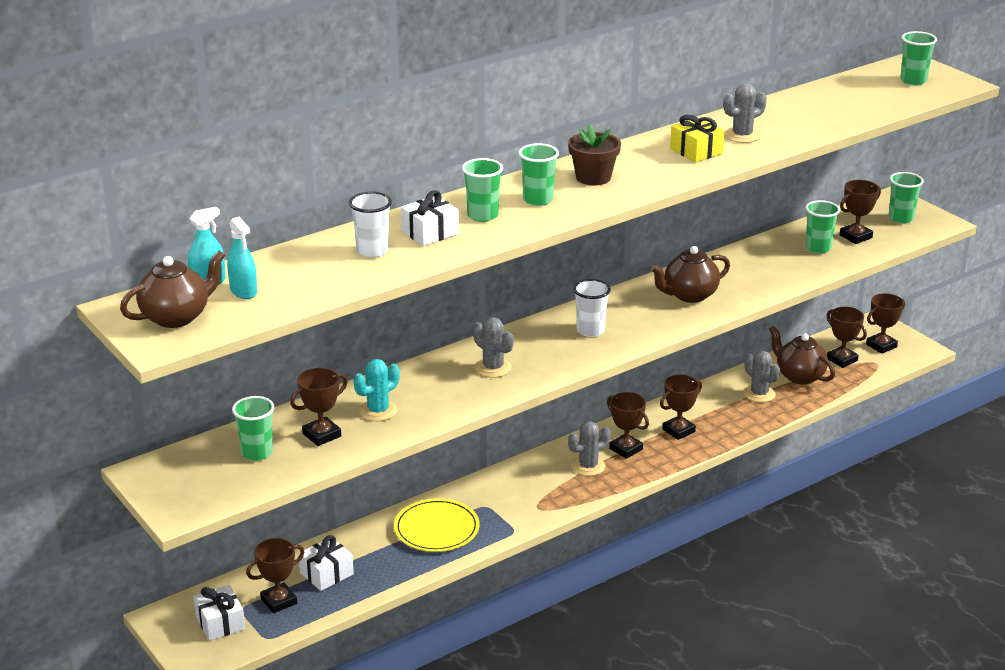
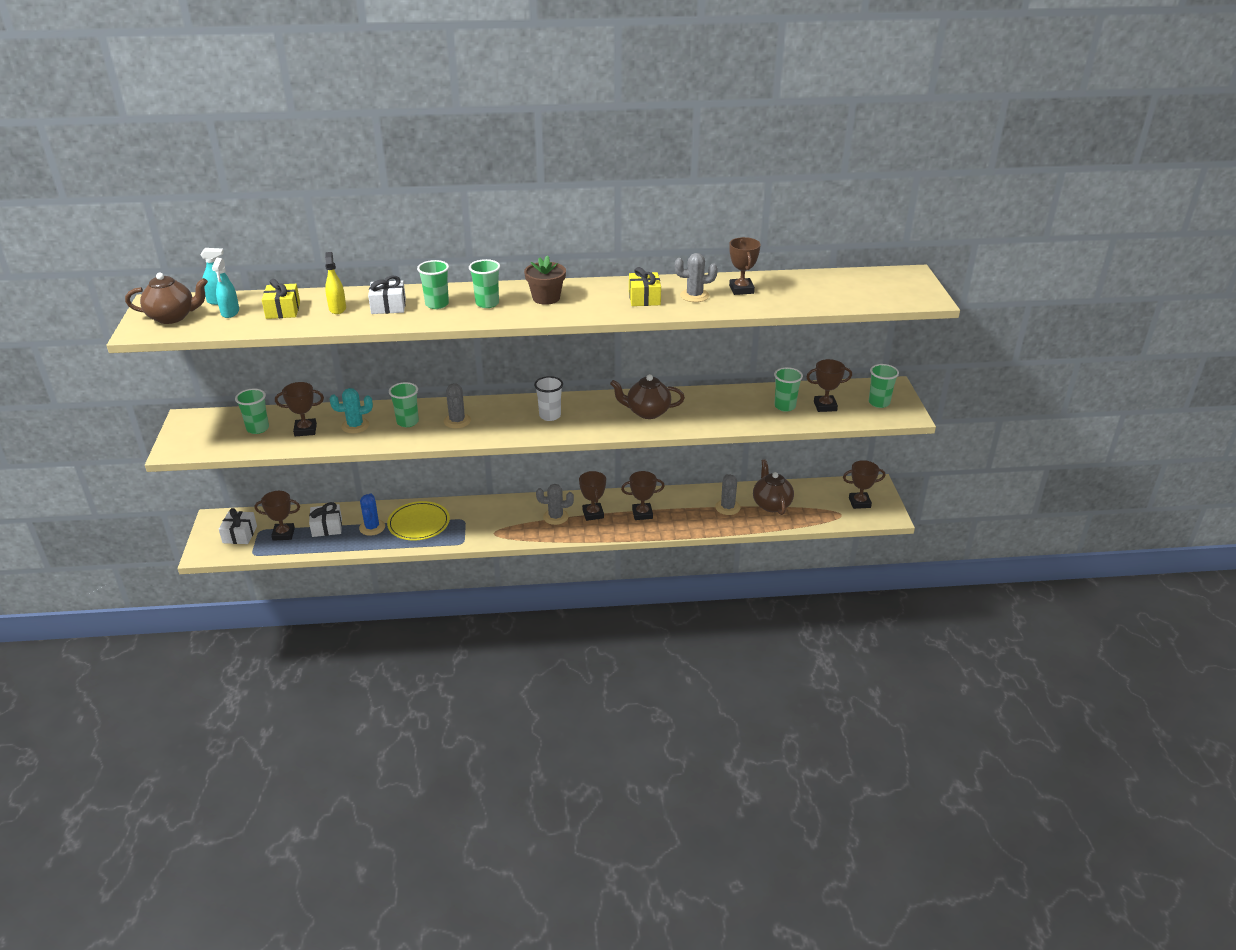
camera: 30 degrees right, 5 degrees up
white cup [349,192,392,258] -> yellow spray bottle [325,252,346,314]
brown trophy [827,307,867,368] -> brown trophy moved to [729,237,761,295]
green cup [900,31,937,85] -> green cup moved to [389,382,419,427]
none -> yellow gift [262,279,300,319]
none -> blue cactus [359,493,385,536]

